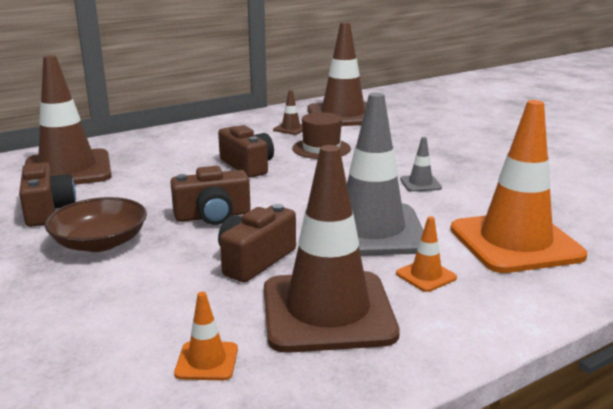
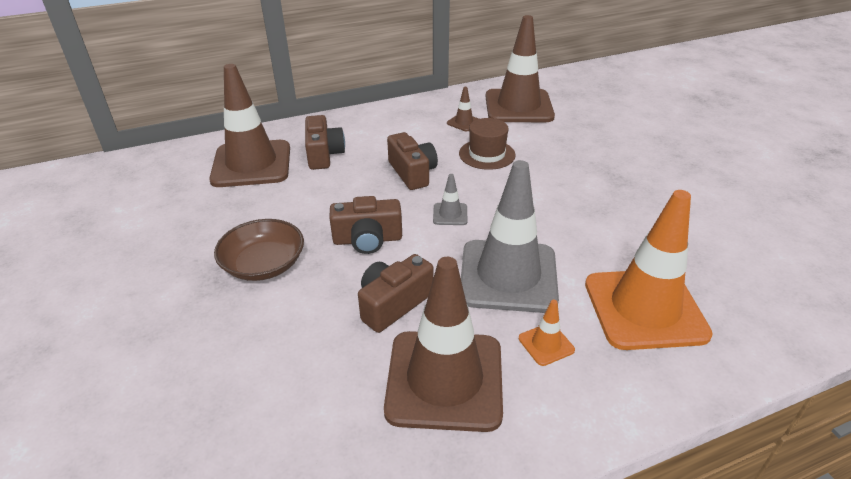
camera: 10 degrees right, 15 degrees up
brown camera [19,162,76,227] -> brown camera moved to [305,115,345,170]
orange traffic cone [174,292,238,380] -> none
grey traffic cone [400,137,442,192] -> grey traffic cone moved to [433,174,468,225]

